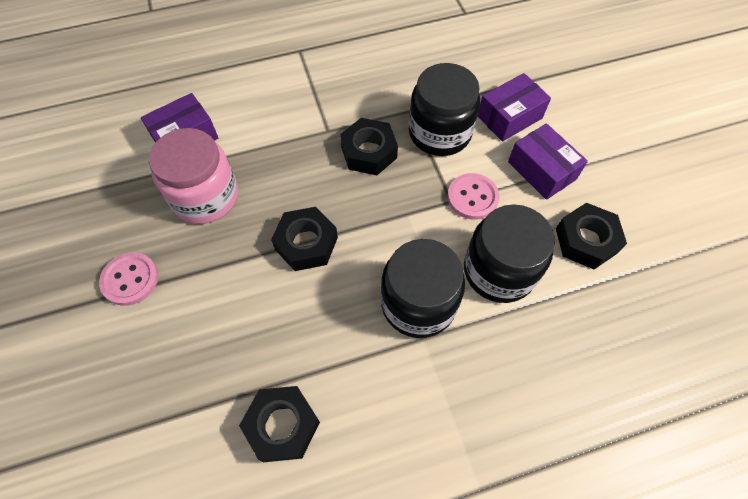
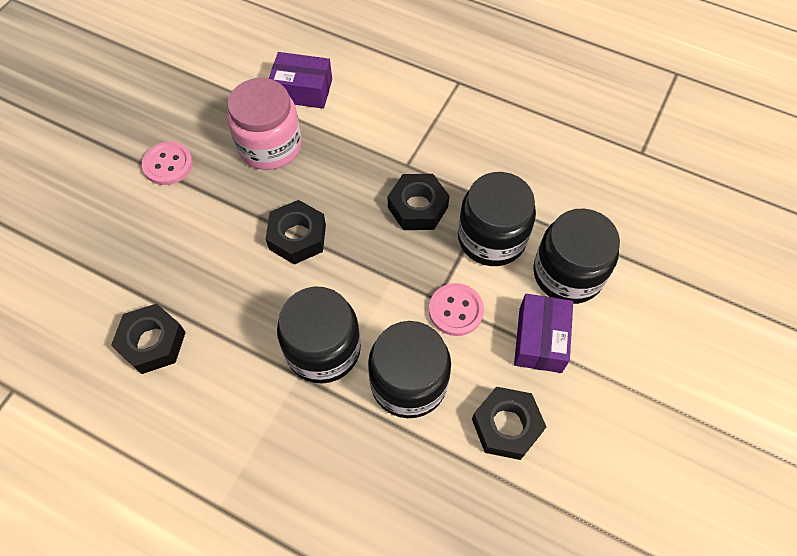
camera: 45 degrees right, 0 degrees up
purple box [478,73,551,141] -> black jar [533,209,620,304]

